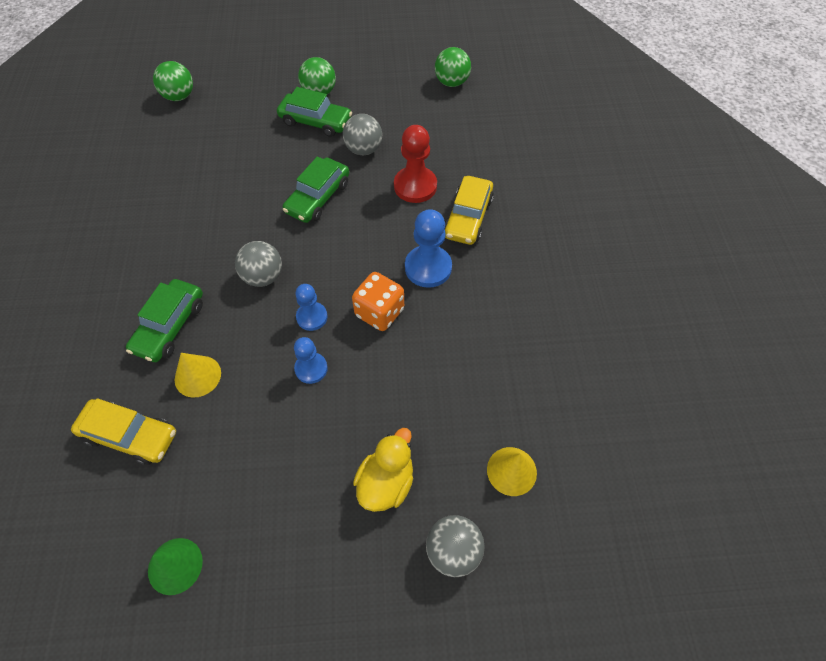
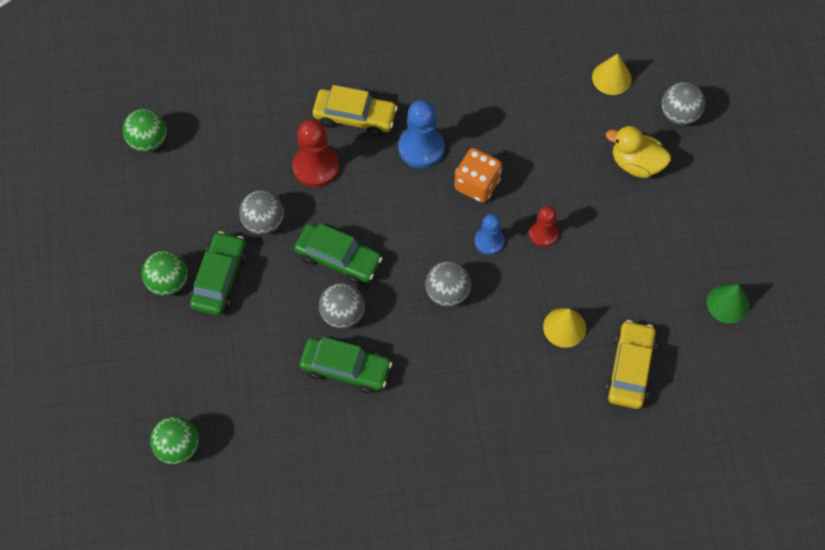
camera: 95 degrees left, 5 degrees up
green car [126,279,203,362] -> green car moved to [299,337,392,393]
blue pawn [294,337,328,384] -> red pawn [529,206,559,247]
none -> grey ball [319,283,365,328]

